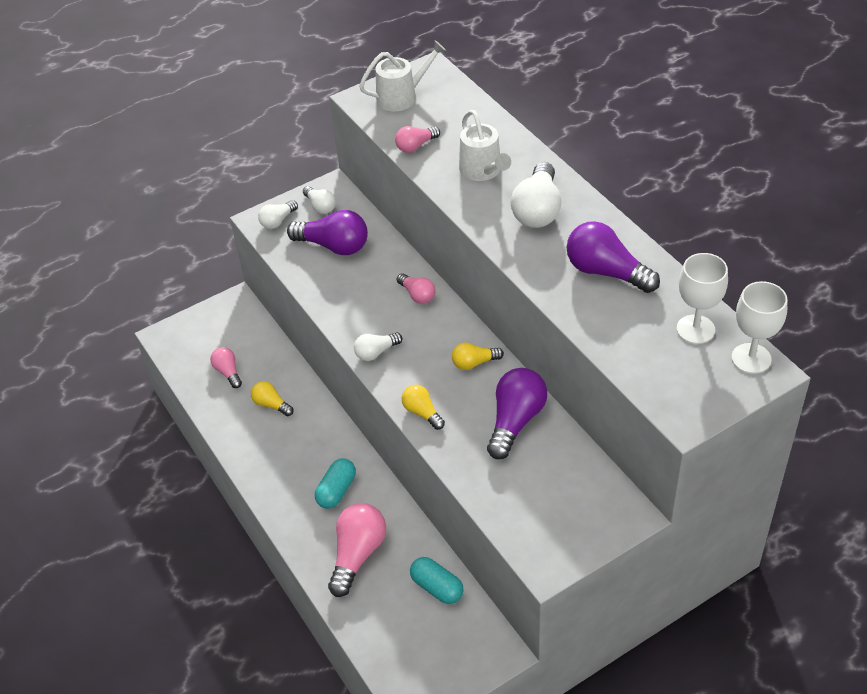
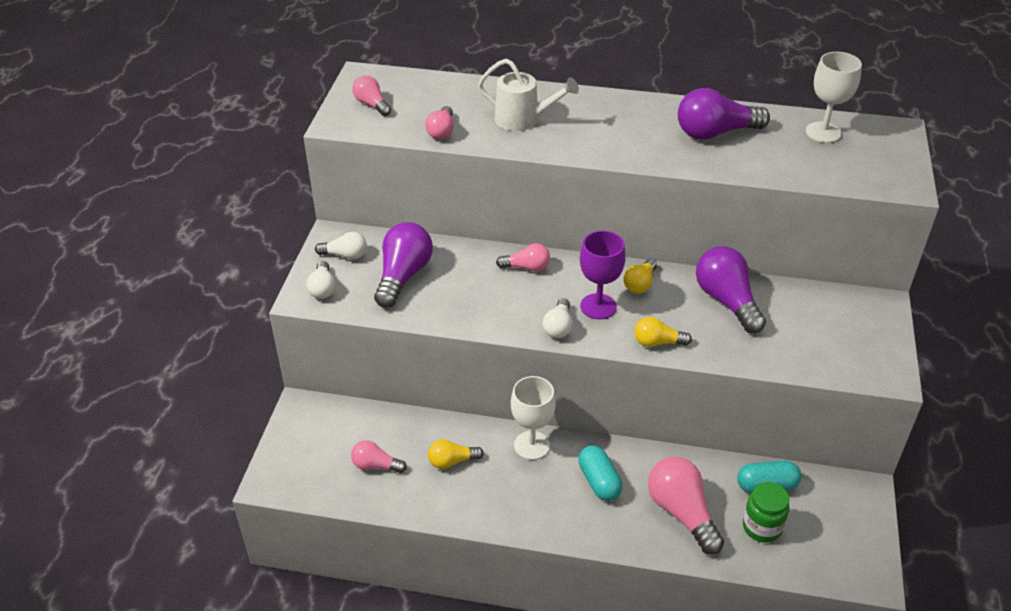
camera: 50 degrees left, 5 degrees down
purple light bulb [287,210,368,255] -> purple light bulb turned 45 degrees counterclockwise [374,222,433,308]
white watering can [359,40,446,111] -> pink light bulb [352,76,391,116]
white light bulb [511,162,561,228] -> none
white goblet [732,281,787,374] -> white goblet moved to [511,376,556,460]
none -> purple goblet [580,231,626,319]
none -> green jar [743,482,789,543]

